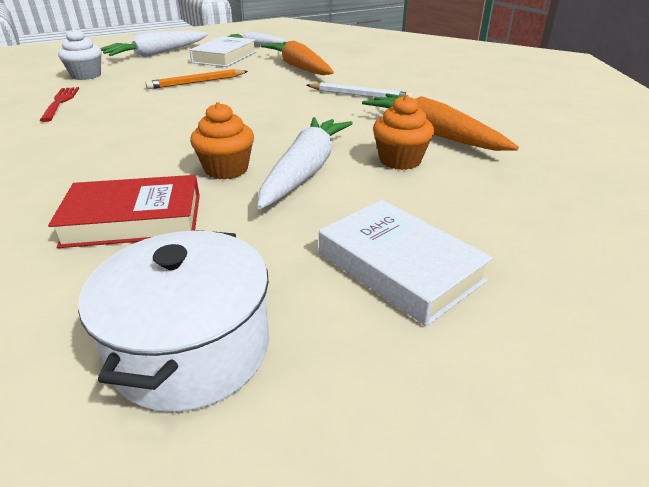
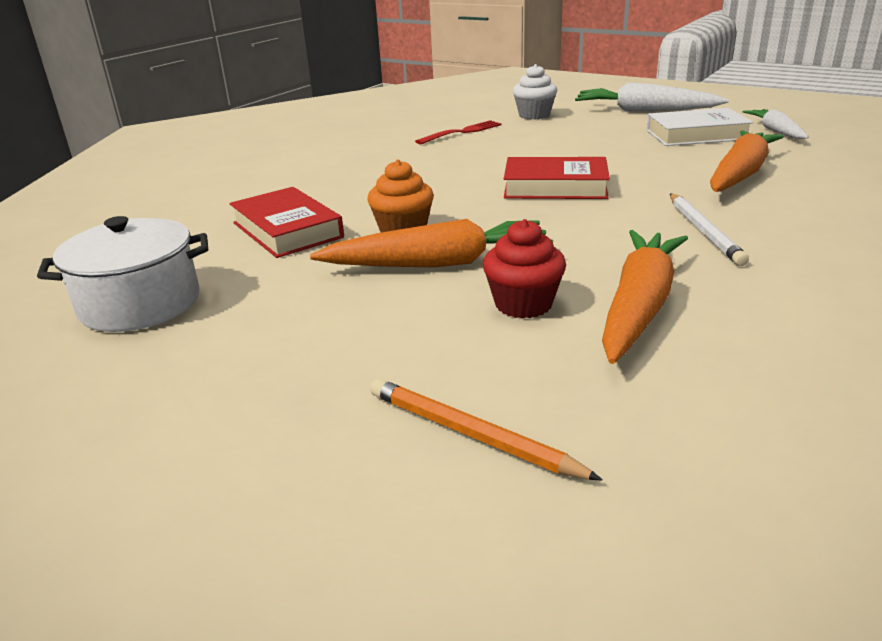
camera: 65 degrees right, 5 degrees down
orange pencil [145,69,248,89] -> orange pencil moved to [370,378,603,481]
white carrot [257,117,353,209] -> orange carrot [310,219,553,267]
white book [319,200,493,326] -> none
orange cupcake [373,95,434,170] -> red cupcake [483,219,566,319]
none -> red book [504,157,610,199]

